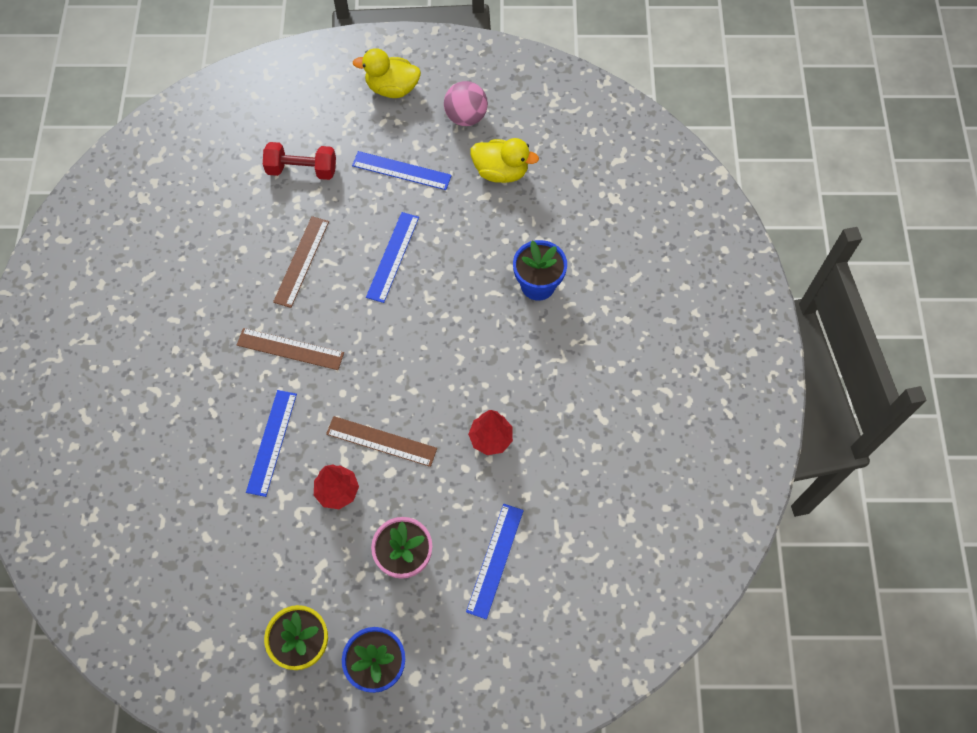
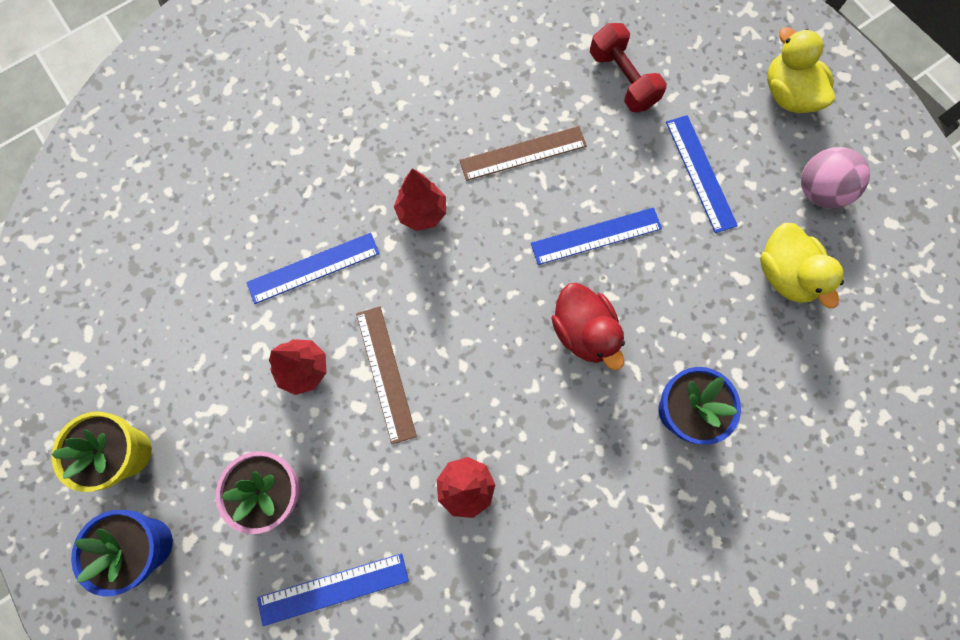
camera: 55 degrees right, 10 degrees up
brown ruler [237,328,344,370] -> red tree [394,169,446,231]
none -> red duck [551,283,625,370]

